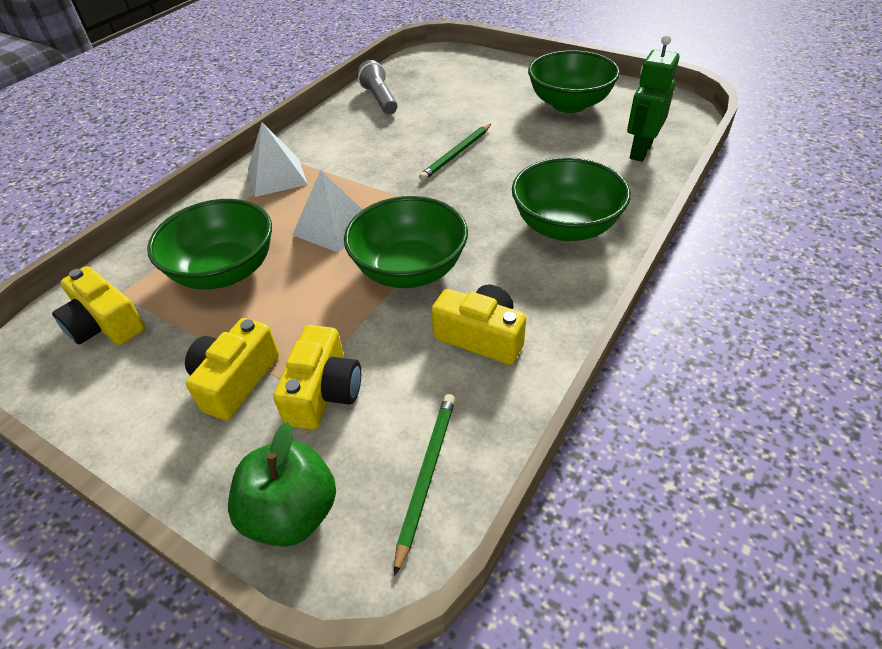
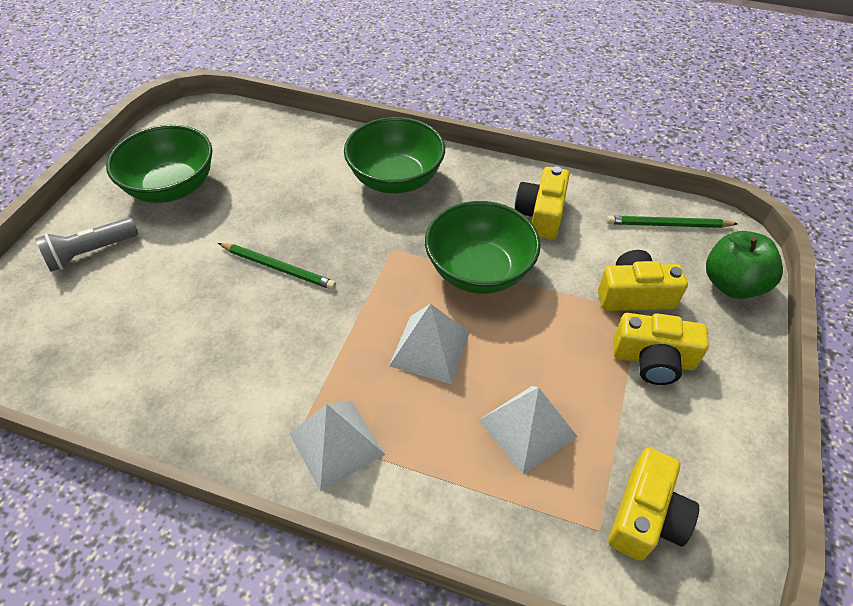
camera: 105 degrees left, 5 degrees up
green bowl [147,199,272,289] -> white pyramid [479,386,578,474]
grey flashlight [357,60,398,114] -> grey flashlight moved to [35,218,138,272]
green robot [627,35,679,162] -> none

